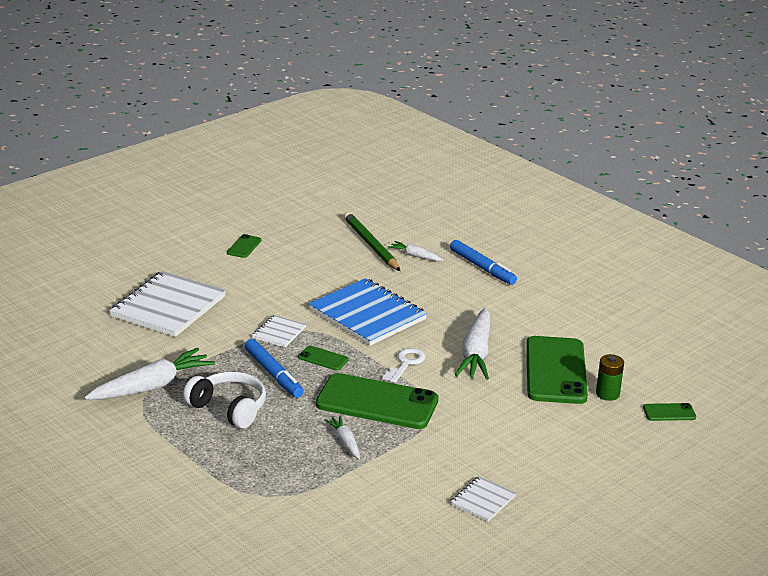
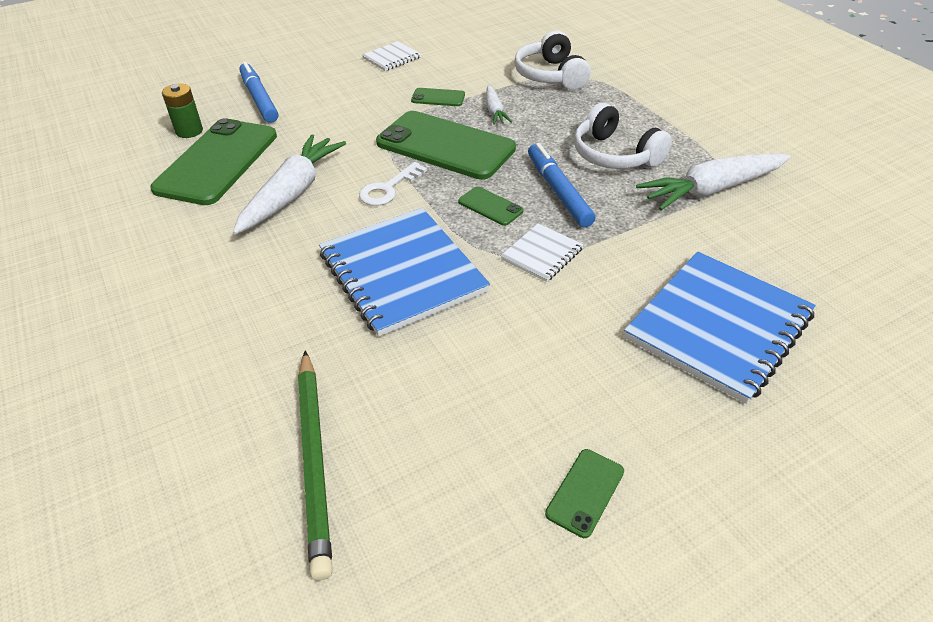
camera: 165 degrees left, 15 degrees up
white notebook [109,271,226,337] -> blue notebook [624,252,816,404]
white carrot [388,241,443,261] -> none
blue marker [450,240,517,285] -> blue marker moved to [239,61,278,123]
green phone [643,403,696,421] -> green phone moved to [411,88,465,106]
none -> white headphones [514,31,591,90]

